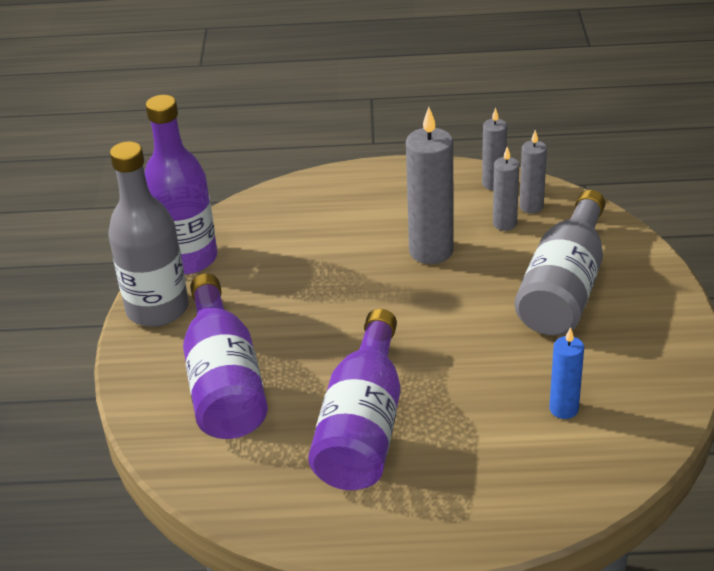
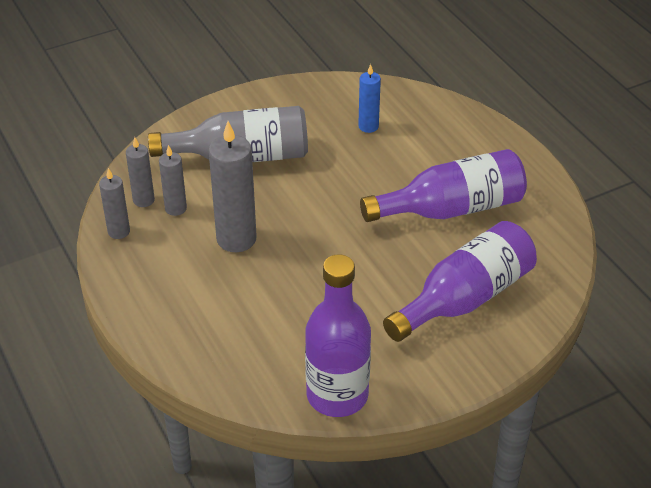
camera: 120 degrees left, 5 degrees up
grey bottle [108,141,189,327] -> none

